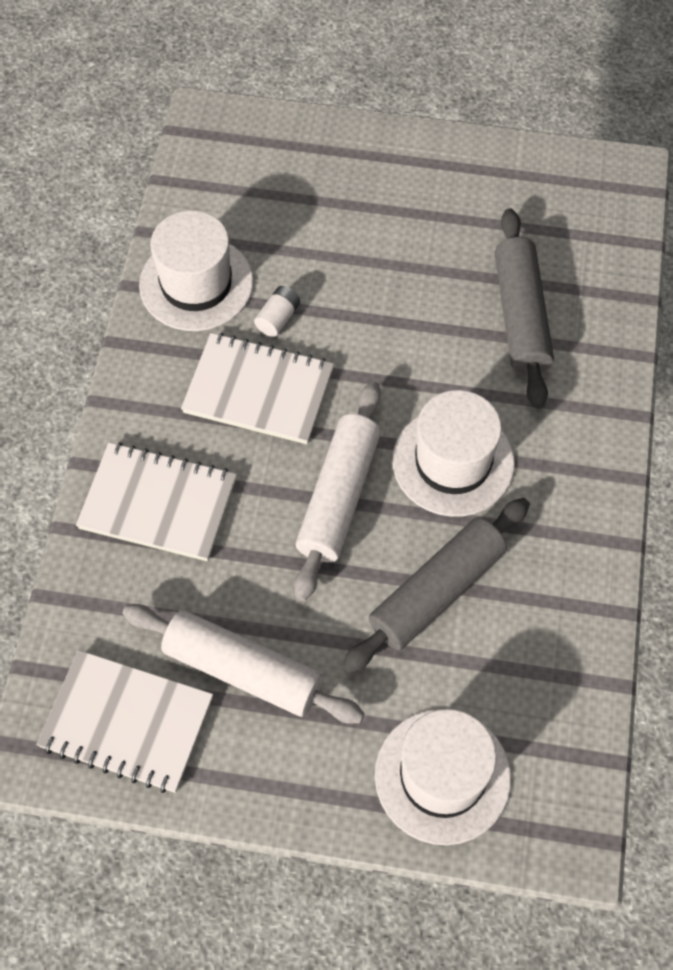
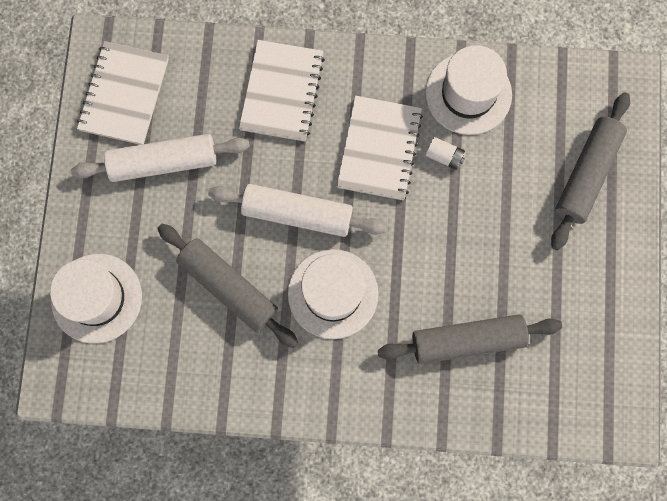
camera: 85 degrees right, 15 degrees up
white rolling pin [123,604,365,724] -> white rolling pin turned 60 degrees clockwise [71,134,250,182]
none -> grey rolling pin [551,92,630,250]

